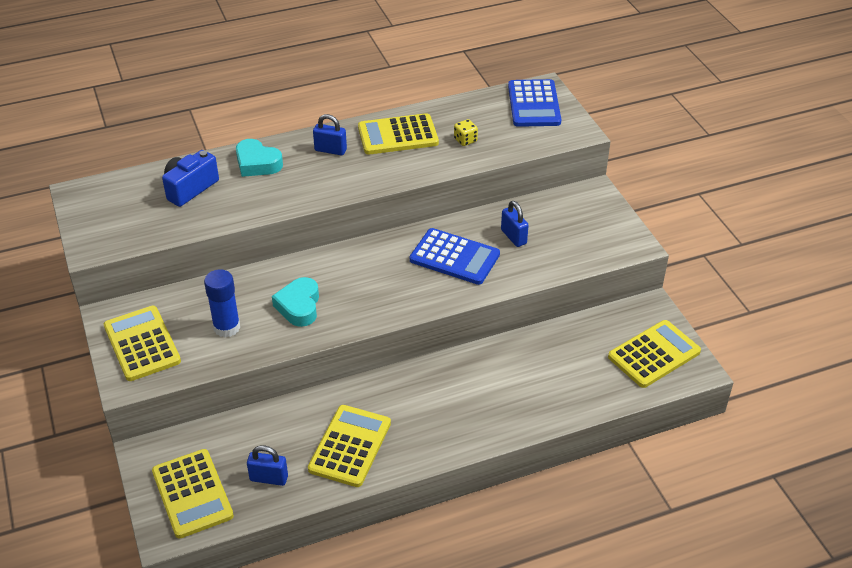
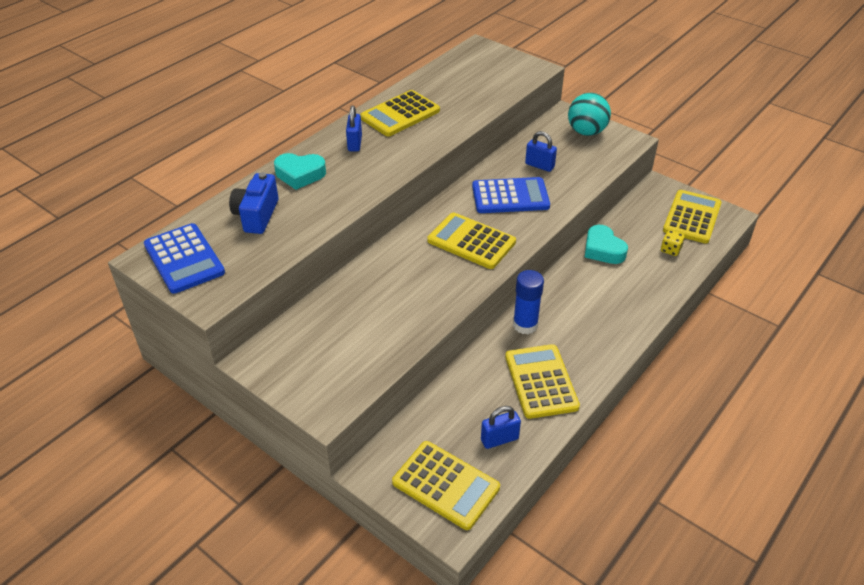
camera: 30 degrees left, 0 degrees up
yellow calculator [104,306,181,381] -> yellow calculator moved to [427,212,516,269]
blue glue stick [204,269,240,337] -> blue glue stick moved to [513,270,544,334]
turquoise heart [272,277,319,327] -> turquoise heart moved to [585,225,628,264]
blue padlock [313,114,347,155] -> blue padlock turned 75 degrees counterclockwise [346,105,362,151]
yellow dice [454,119,478,146] -> yellow dice moved to [661,230,685,256]
blue calculator [508,79,561,127] -> blue calculator moved to [144,223,225,294]
none -> turquoise ball [568,93,611,136]

